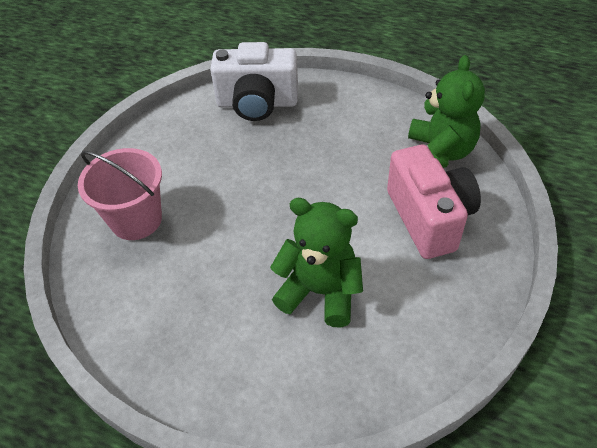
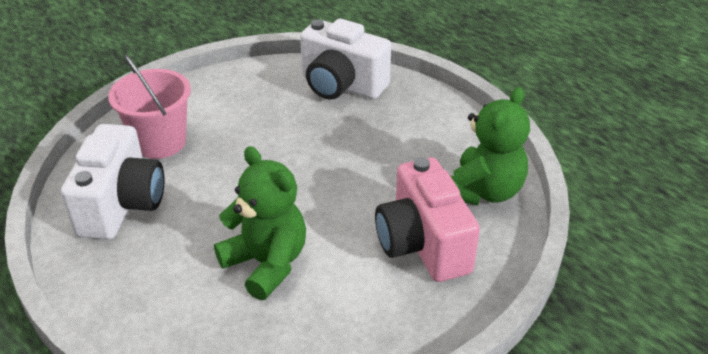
camera: 25 degrees right, 10 degrees down
pink camera [387,145,481,259] -> pink camera turned 150 degrees clockwise [375,157,480,282]
none -> white camera [61,124,165,240]

